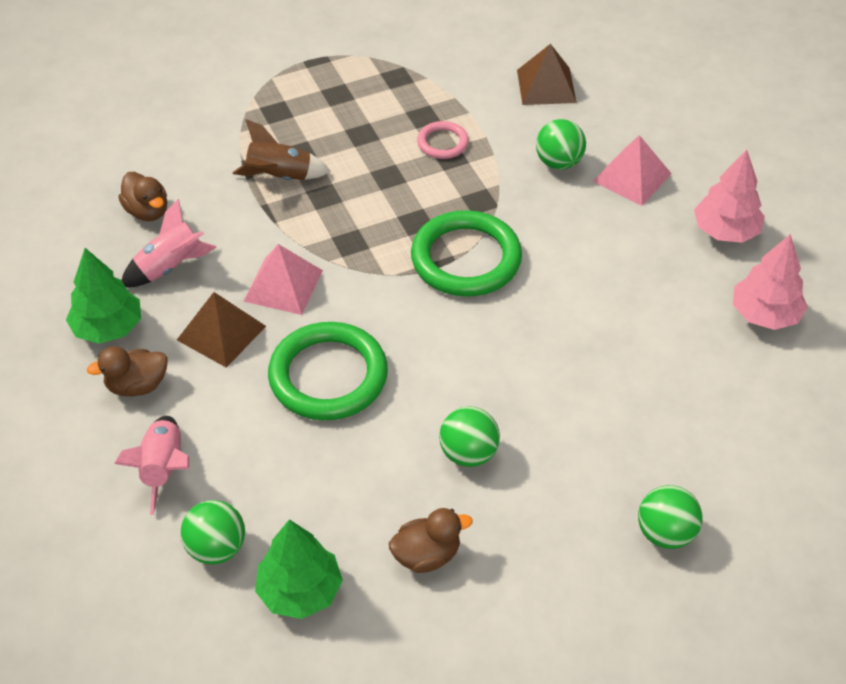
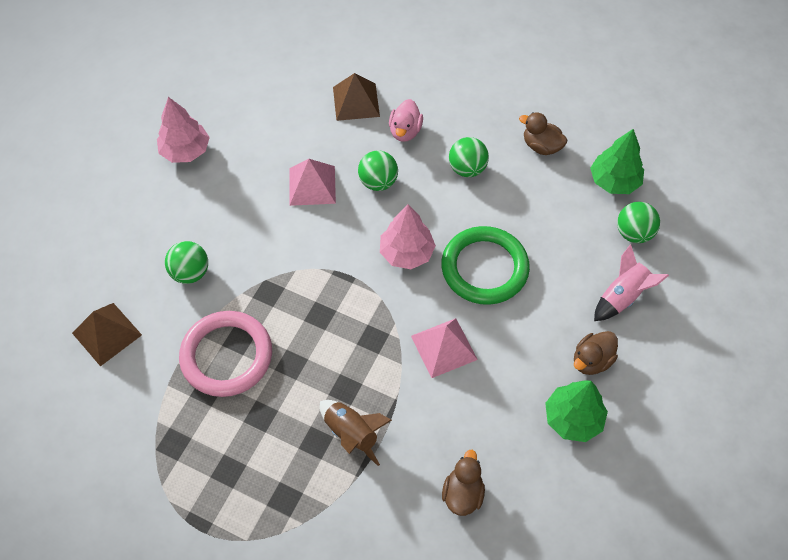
camera: 130 degrees left, 10 degrees up
brown duck [87,346,168,396] -> brown duck turned 105 degrees clockwise [574,331,618,375]
pink rocket [121,199,217,287] -> none
brown pyramid [177,292,266,368] -> brown pyramid moved to [333,73,380,121]
green ring [411,210,522,297] -> none
pink ring [417,121,469,159] -> pink ring [179,311,272,397], size x1.98
pink pyramid [592,135,672,206] -> pink pyramid moved to [290,159,336,206]
green ball [638,485,702,549] -> green ball moved to [358,150,398,191]
pink tree [733,234,808,330] -> pink tree moved to [380,204,436,269]
none -> pink duck [389,99,423,142]

